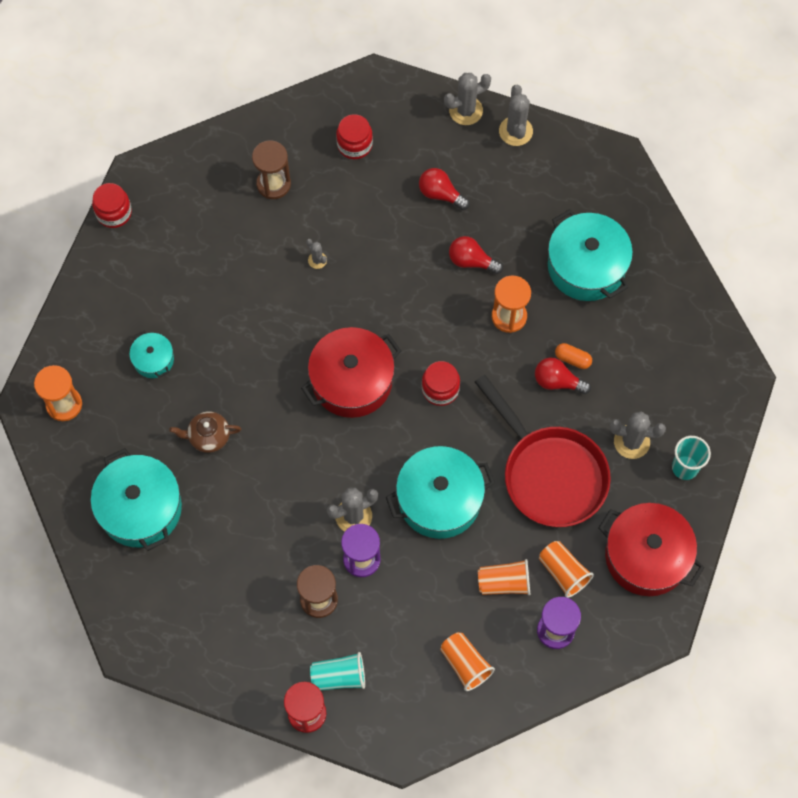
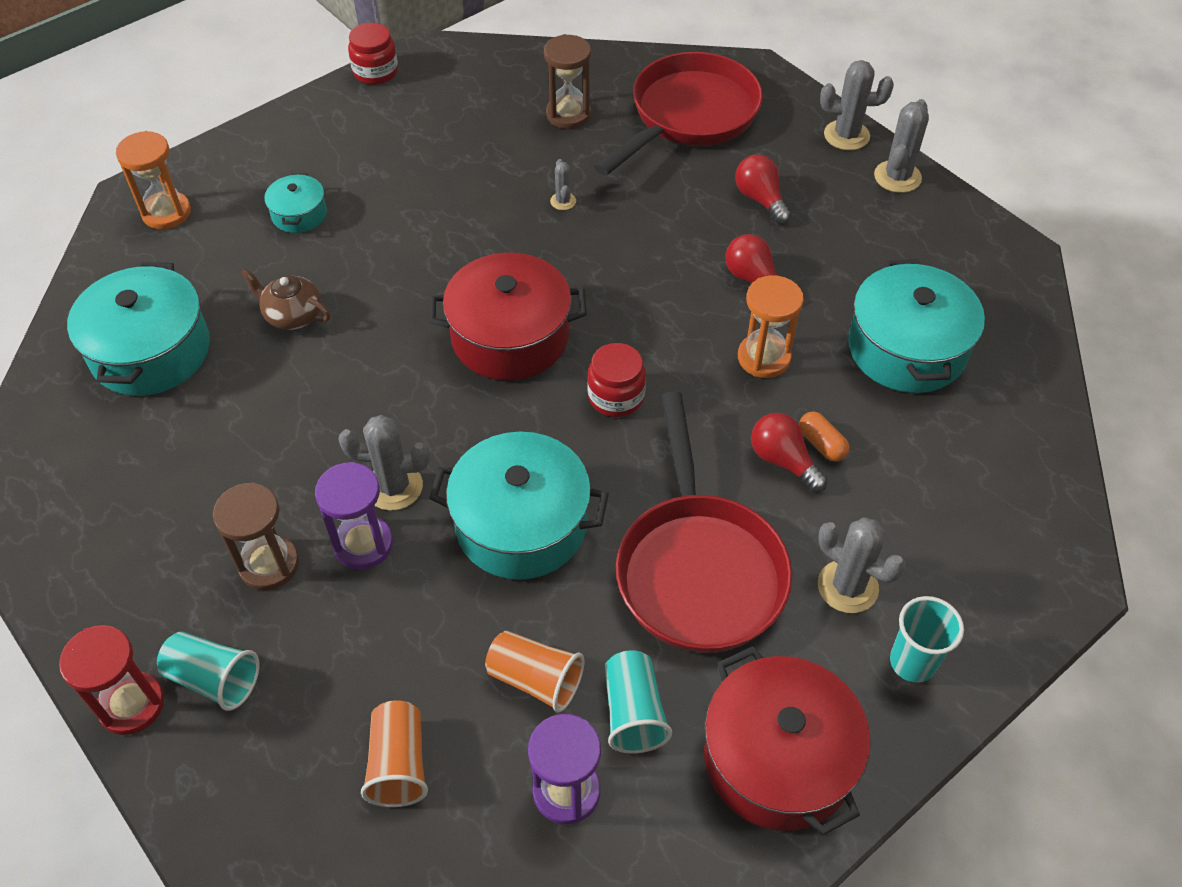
camera: 30 degrees right, 15 degrees down
red jar [336,114,373,159] -> red pan [594,52,763,176]
orange cup [539,541,594,598] -> turquoise cup [605,650,672,754]

